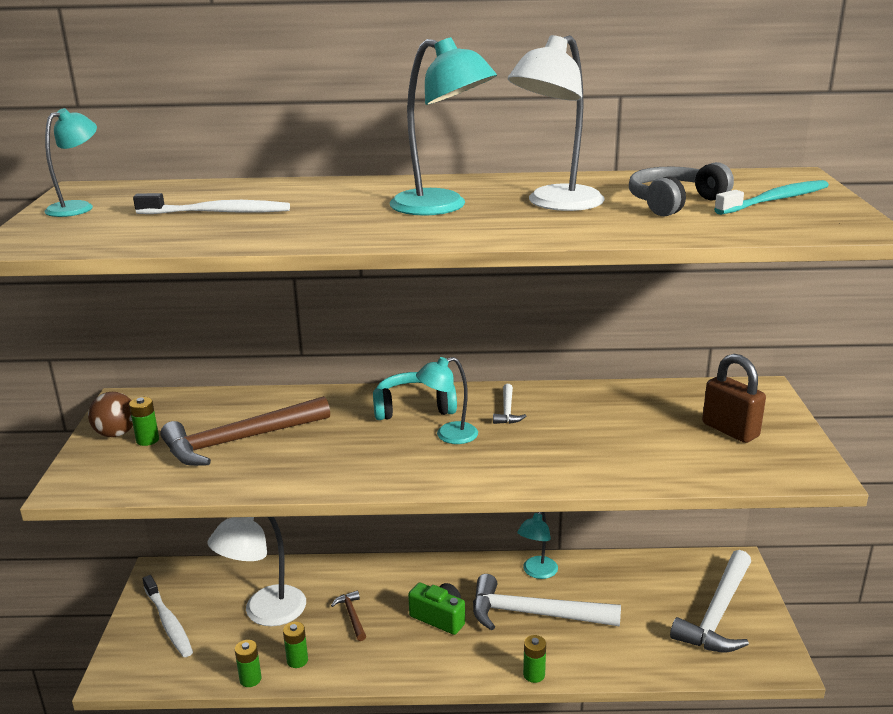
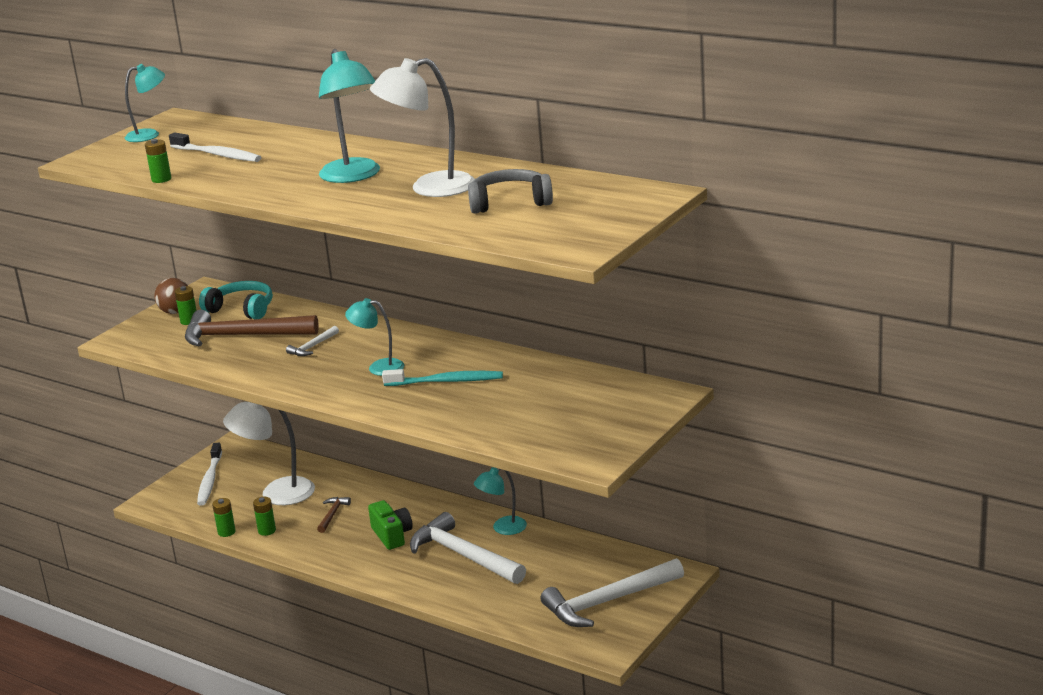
camera: 35 degrees right, 0 degrees up
turquoise headphones [373,372,457,420] -> turquoise headphones moved to [199,281,273,319]
white hammer [493,384,526,424] -> white hammer moved to [286,326,339,356]
green battery [523,635,546,683] -> green battery moved to [145,139,171,183]
brown padlock [702,354,766,443] -> none
turquoise toothbrush [714,180,829,215] -> turquoise toothbrush moved to [382,369,503,386]

